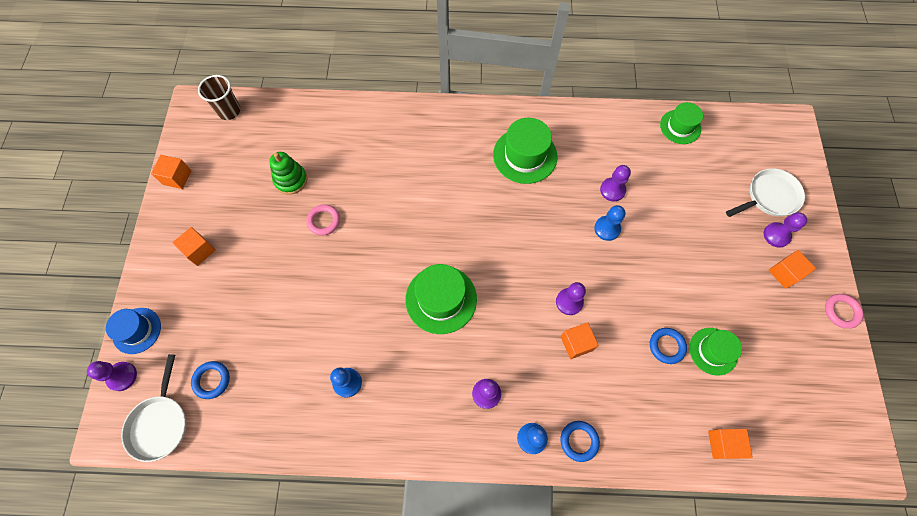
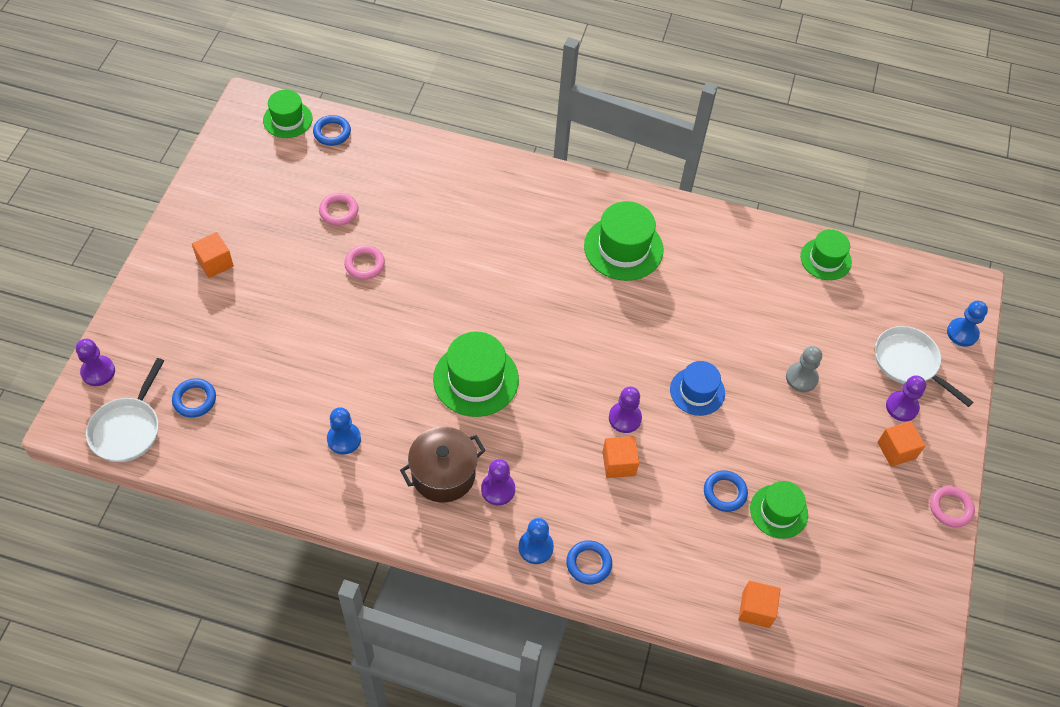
camera: 10 degrees right, 10 degrees down
blue hat [106,308,161,354] -> blue hat moved to [670,361,725,416]
orange cube [151,155,192,189] -> none
brown cup [198,75,241,120] -> green hat [263,90,312,138]
green stacking toy [269,152,307,195] -> pink ring [319,193,358,226]
blue pawn [594,205,625,241] -> blue pawn moved to [947,301,988,347]
purple pawn [600,165,631,202] -> none
white pan [726,168,805,217] -> white pan turned 120 degrees counterclockwise [875,326,973,407]
none -> blue ring [313,115,351,146]
none -> brown pot [400,427,486,503]
none -> grey pawn [786,346,822,392]

